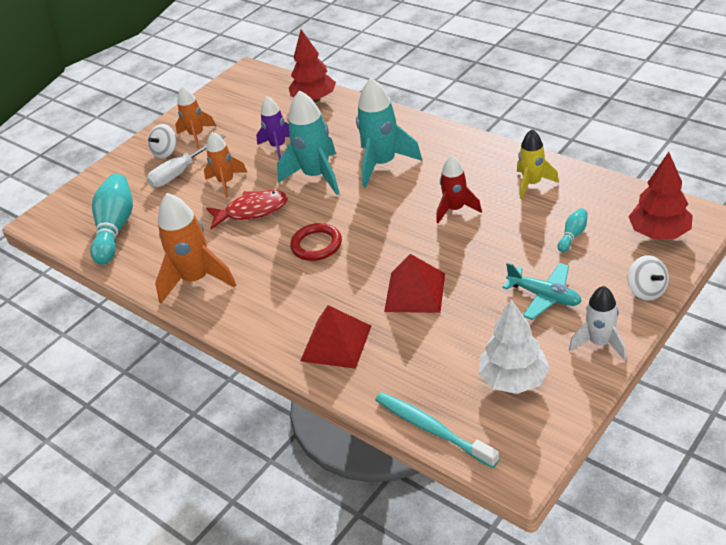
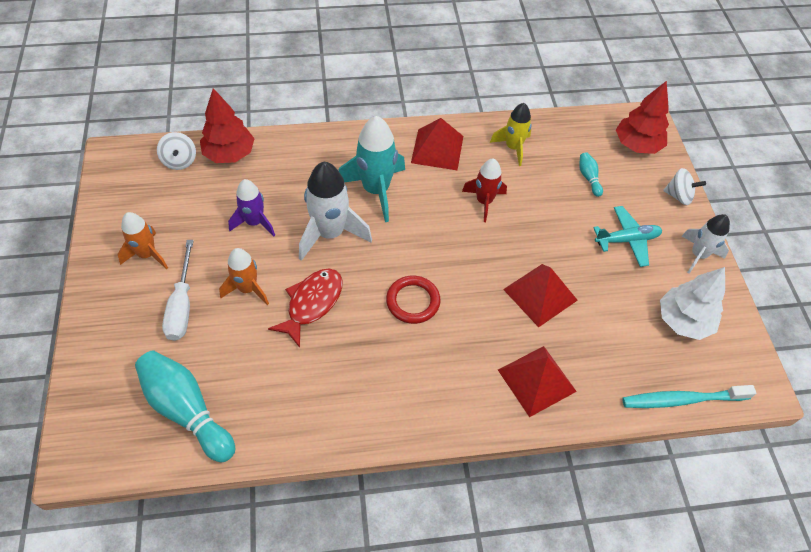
camera: 55 degrees left, 15 degrees up
white spinning top [148,124,176,159] -> white spinning top moved to [157,132,196,170]
orange rocket [155,193,236,303] -> none
turquoise rocket [277,90,340,195] -> white rocket [299,162,372,261]
none -> red pyramid [411,118,463,170]

